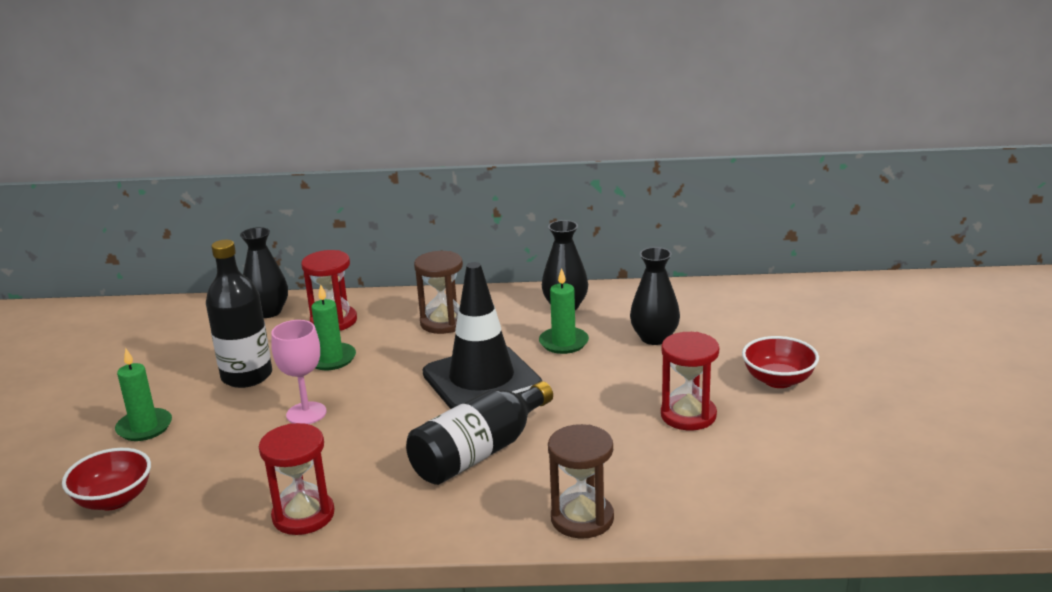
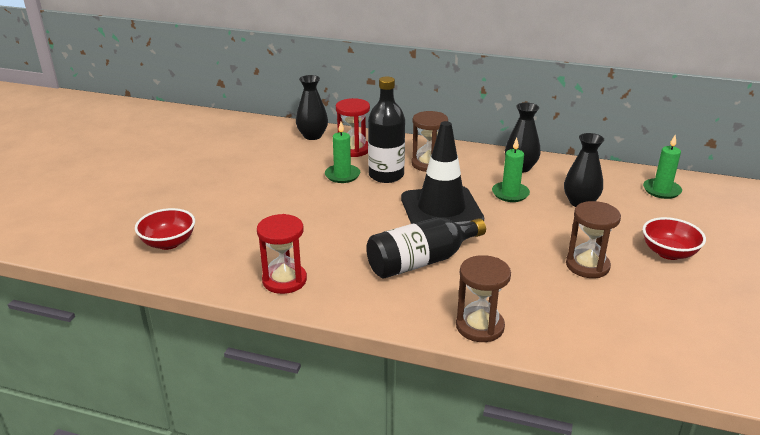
camera: 15 degrees right, 5 degrees up
green candle [115,348,172,441] -> green candle moved to [643,135,682,199]
black bottle [206,240,272,388] -> black bottle moved to [368,77,405,183]
pink goblet [271,320,327,424] -> none
red hourglass [661,332,719,430] -> brown hourglass [566,201,621,278]

